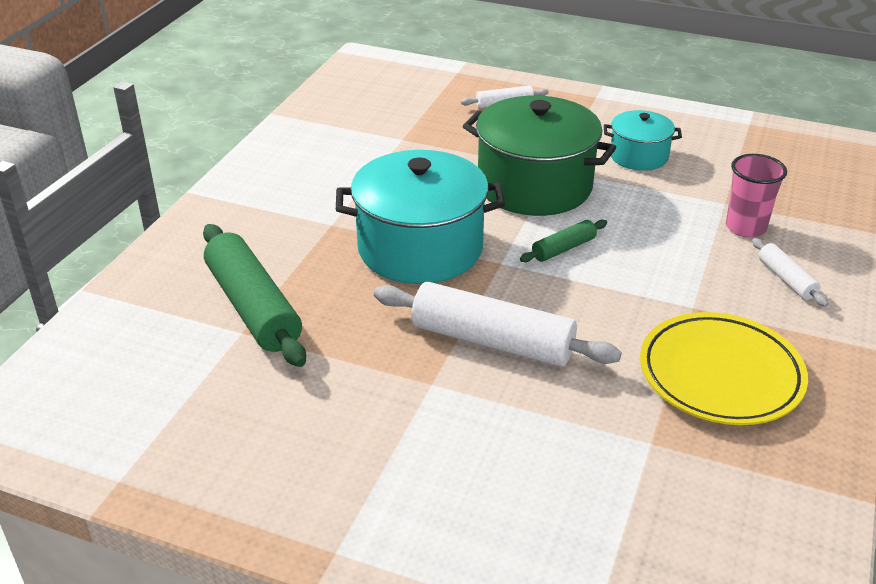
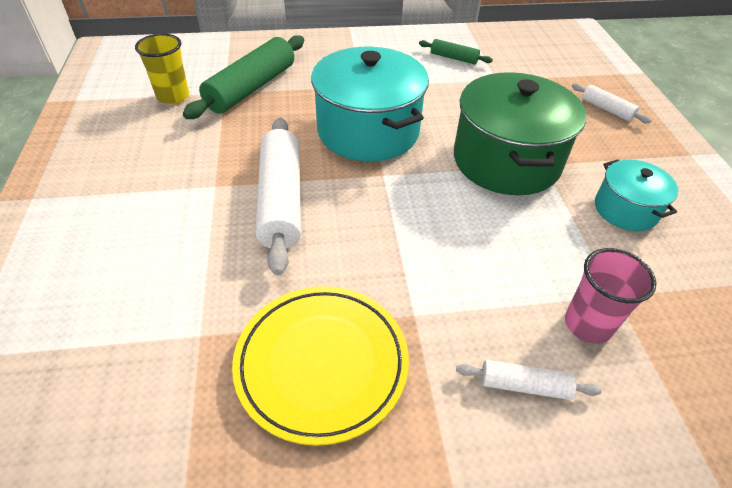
camera: 60 degrees right, 10 degrees up
green rolling pin [520,220,607,262] -> green rolling pin moved to [419,39,493,64]
white rolling pin [752,238,829,307] -> white rolling pin turned 60 degrees clockwise [456,360,602,400]
none -> yellow cup [135,33,189,104]

